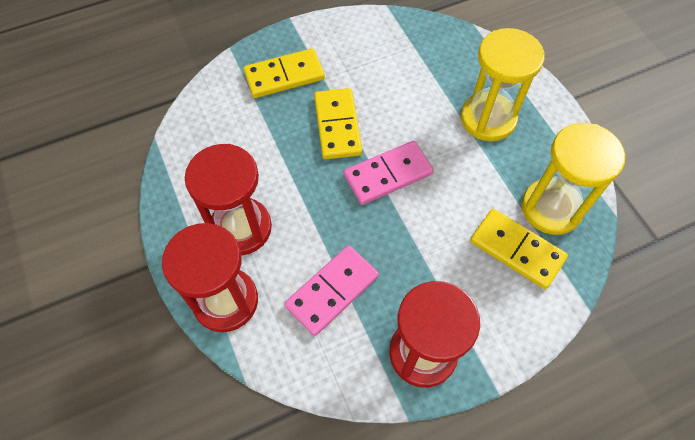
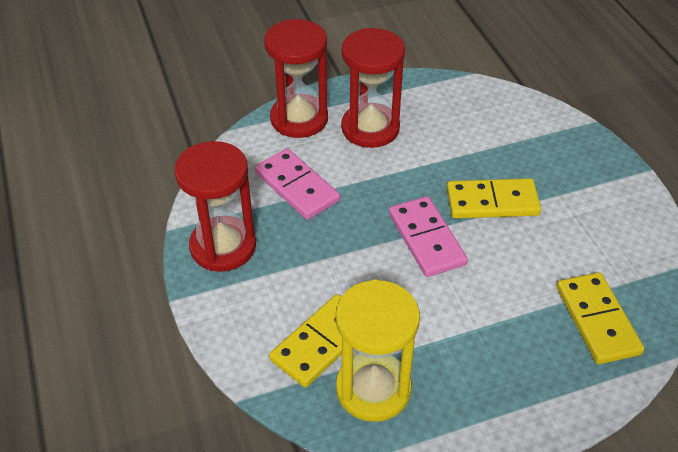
camera: 95 degrees right, 15 degrees down
yellow domino [243,48,325,98] -> yellow domino moved to [557,272,644,364]
yellow hourglass [461,28,544,142] -> none

